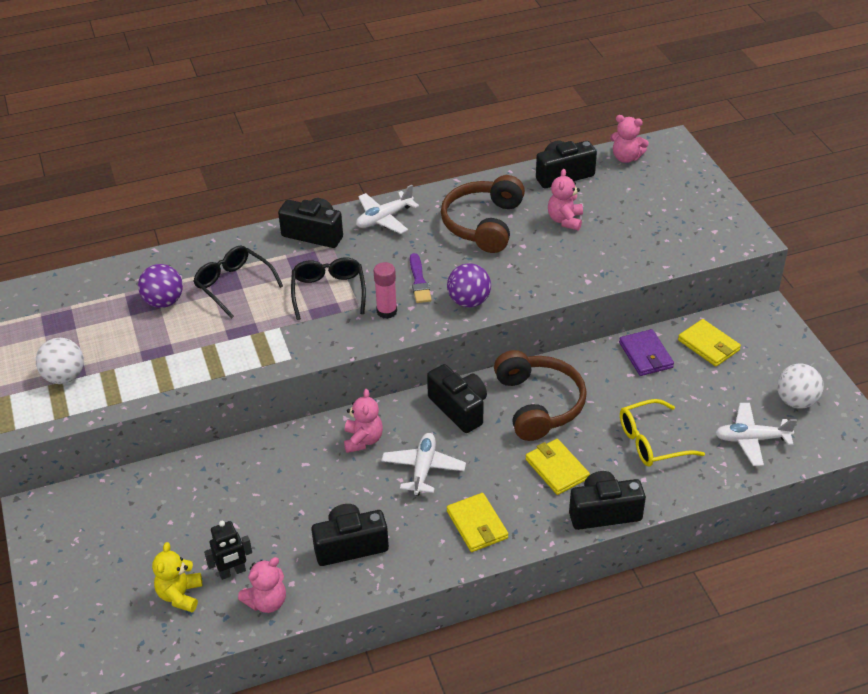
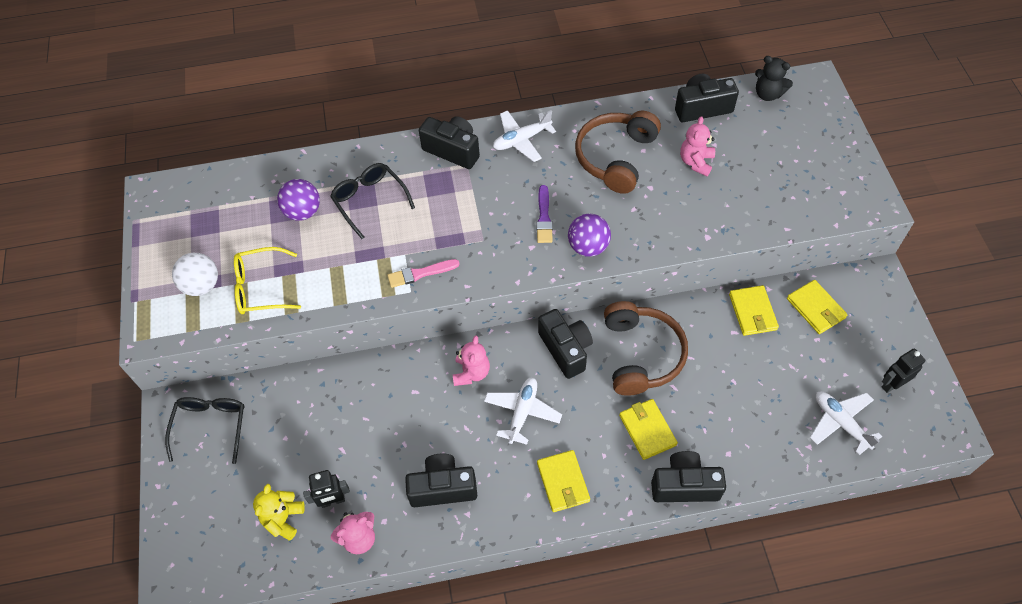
camera: 10 degrees right, 15 degrees up
black glasses [291,257,366,320] -> black glasses moved to [165,397,245,464]
pink glue stick [374,262,397,319] -> none
pink teddy bear [610,115,649,163] -> black teddy bear [755,56,793,101]
purple wallet [619,329,674,376] -> yellow wallet [729,285,779,336]
yellow glasses [620,399,705,467] -> yellow glasses moved to [234,247,301,314]
white plane [715,403,797,466] -> white plane turned 45 degrees clockwise [810,391,882,455]
white ball [777,364,824,408] -> black robot [882,348,926,393]
none -> pink brush [387,259,460,288]

